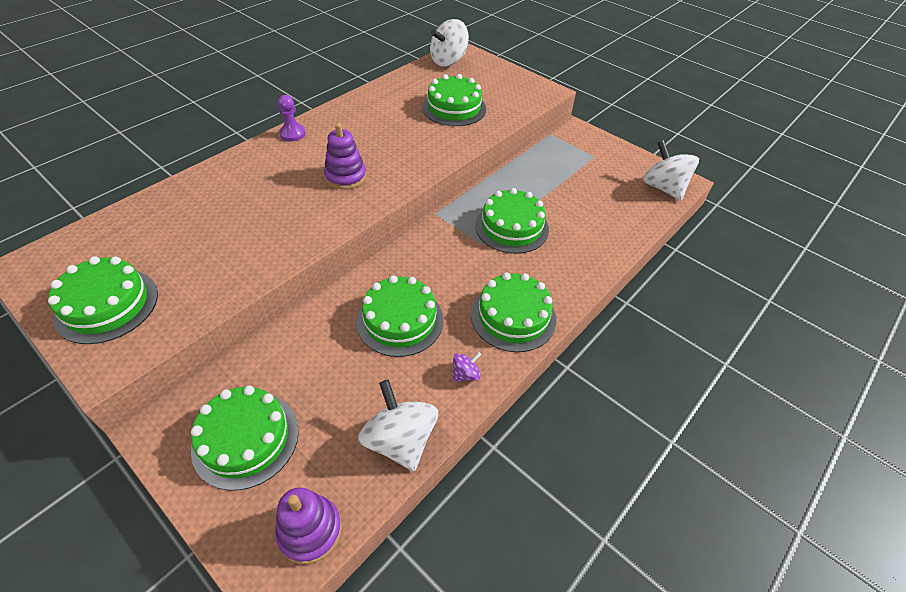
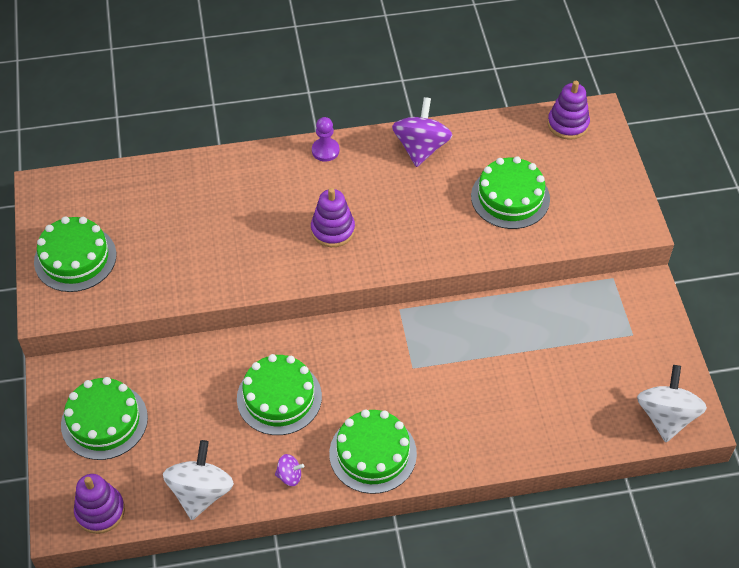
camera: 40 degrees right, 5 degrees up
white spinning top [430,19,469,67] -> purple stacking toy [548,81,590,140]
green cake [475,188,549,254] -> none
none -> purple spinning top [392,97,453,167]

